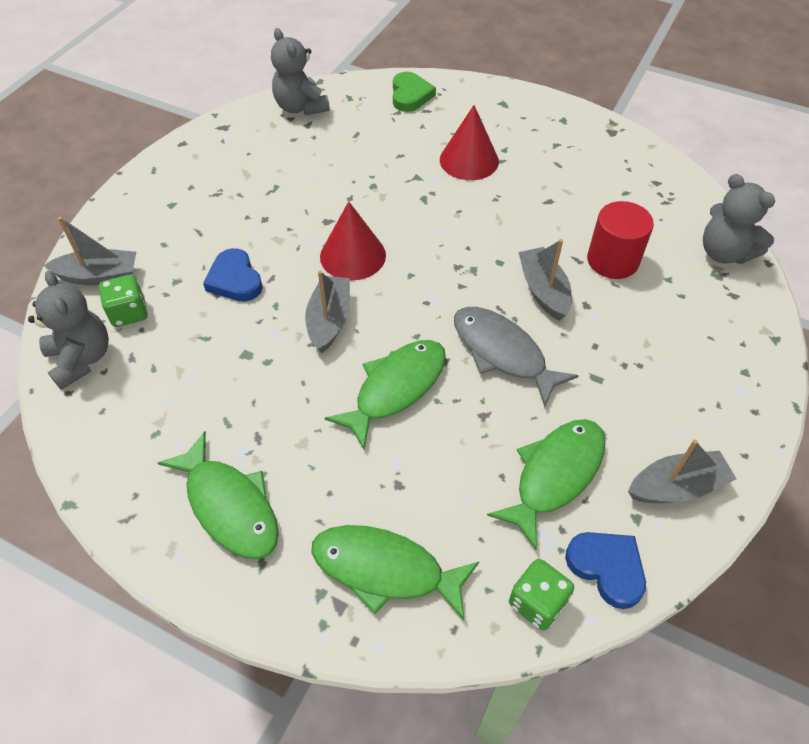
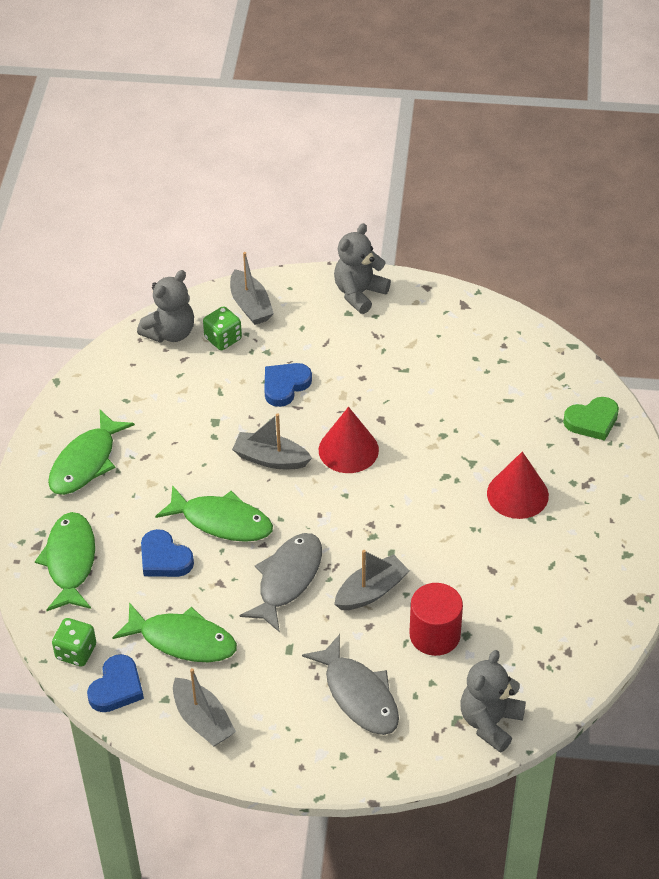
camera: 70 degrees right, 5 degrees down
grey teddy bear [271,28,330,115] -> grey teddy bear moved to [334,223,391,314]
grey boat [305,271,350,353] -> grey boat turned 150 degrees counterclockwise [232,413,312,469]
none -> blue heart [141,529,194,577]
none -> grey fish [302,634,399,735]

